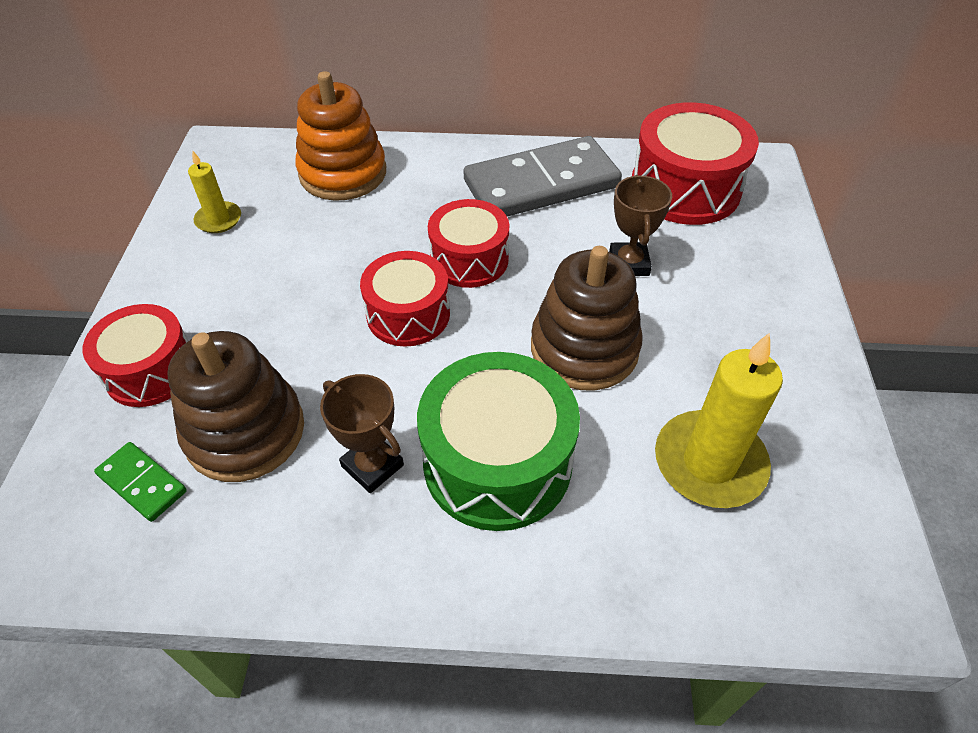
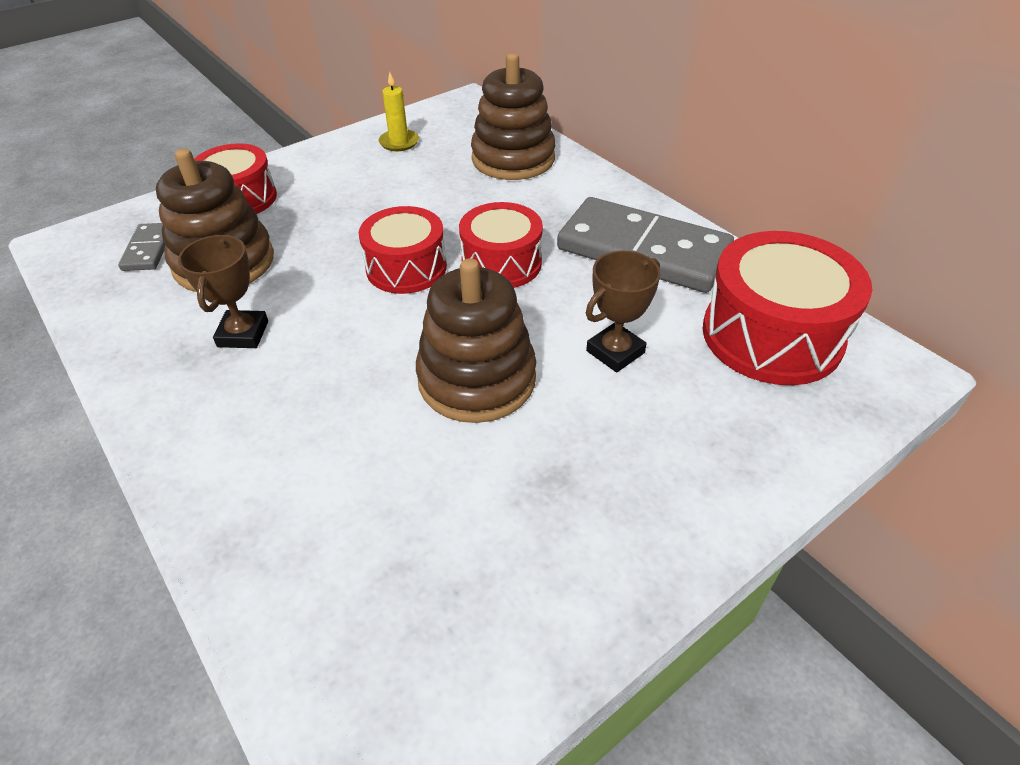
camera: 50 degrees right, 5 degrees down
green domino [94,442,187,522] -> grey domino [118,223,165,271]
orange stacking toy [295,71,386,201] -> brown stacking toy [471,53,555,180]
green drum [417,352,580,531] -> none
yellow candle [655,333,783,508] -> none

